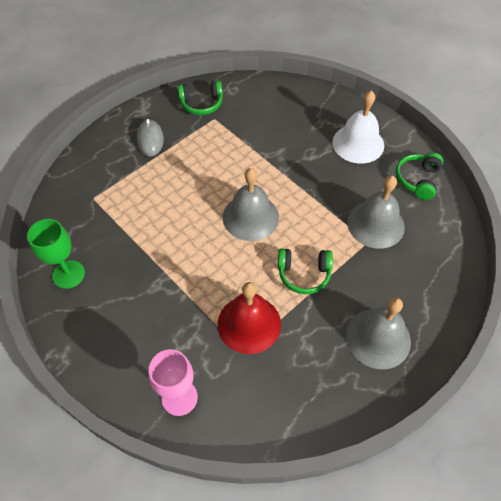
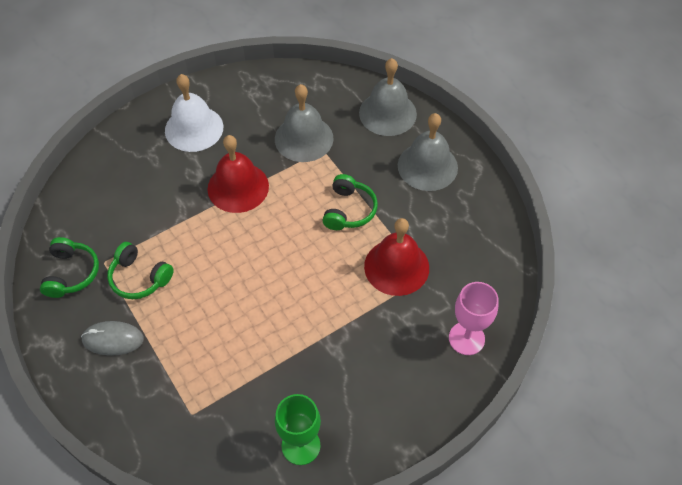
camera: 80 degrees left, 0 degrees up
grey bell [223,168,279,241] -> grey bell moved to [359,58,417,136]
green headphones [395,153,444,200] -> green headphones moved to [107,242,174,299]
none -> red bell [208,135,269,213]

